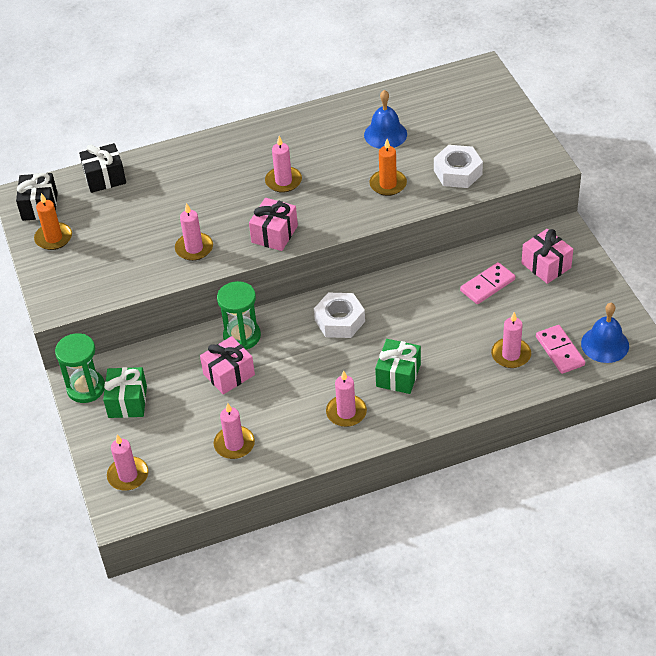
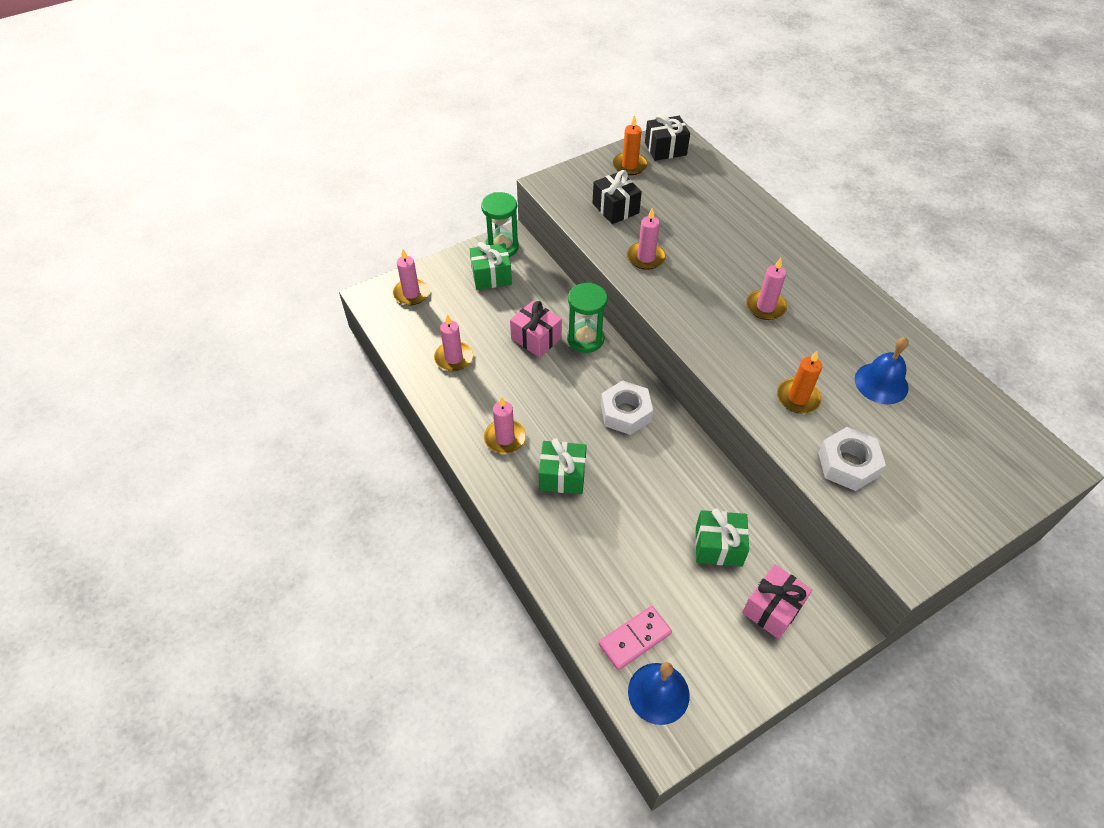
camera: 75 degrees right, 5 degrees up
black gift [79,143,126,193] -> black gift moved to [593,170,642,224]
pink gift [249,198,298,251] -> none
pink domino [460,262,515,304] -> green gift [695,509,749,567]
pink candle [491,312,531,368] -> none

